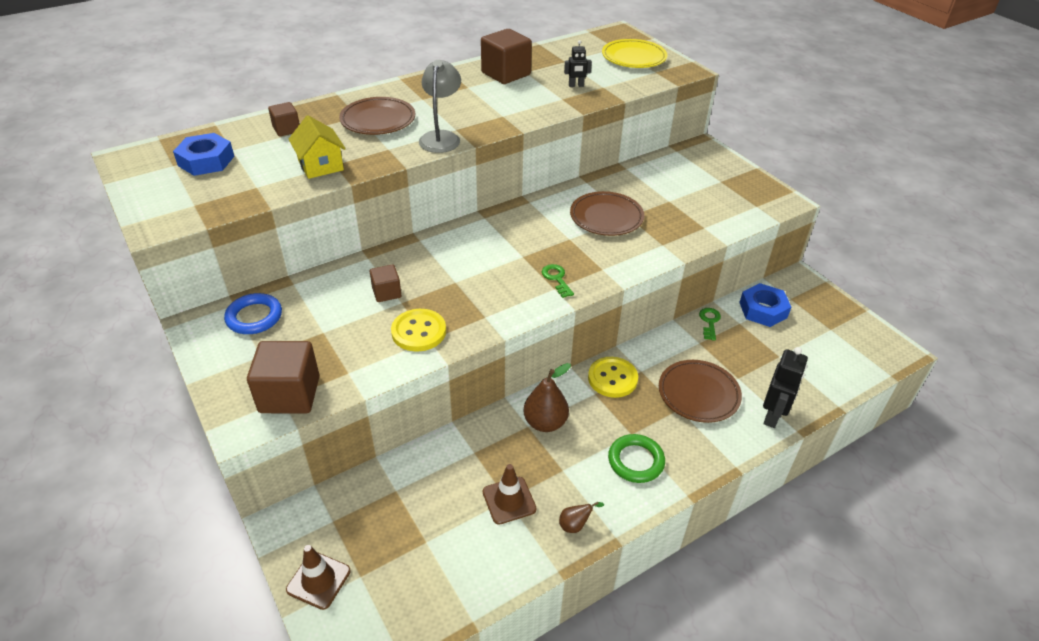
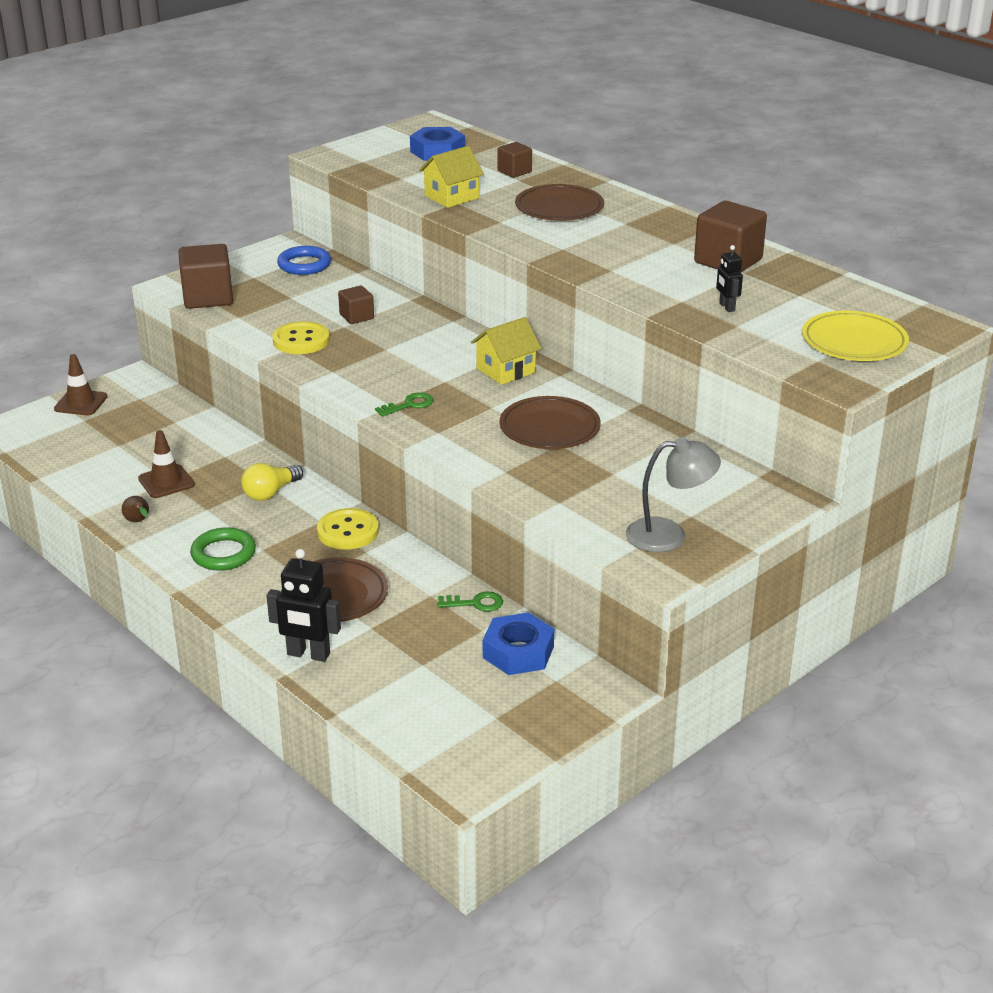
camera: 80 degrees right, 10 degrees down
grey lamp [419,60,461,153] -> grey lamp moved to [626,437,721,553]
brown pear [523,363,571,432] -> yellow light bulb [241,463,303,501]
none -> yellow house [471,317,541,385]

